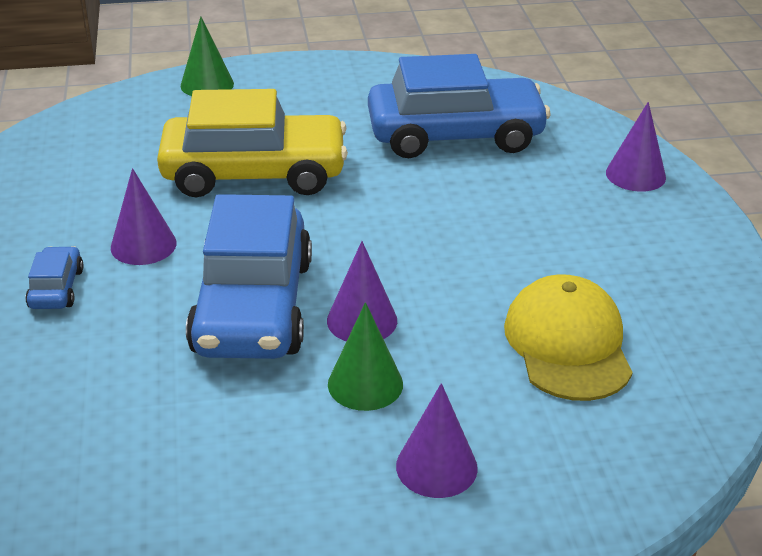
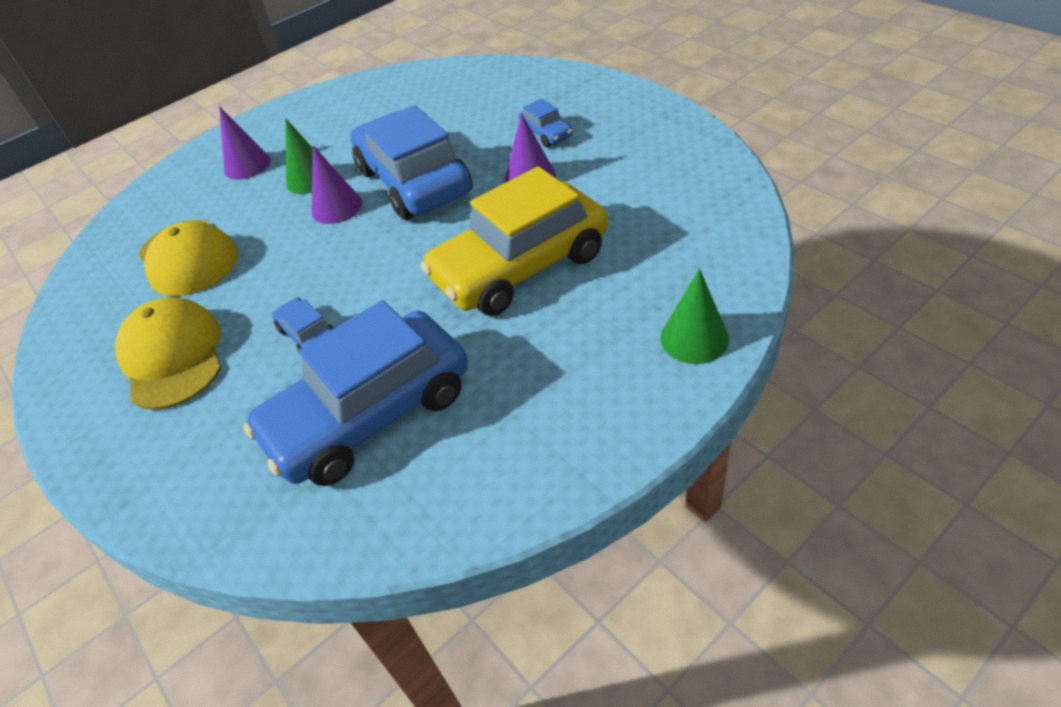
camera: 155 degrees right, 10 degrees up
purple cone [606,102,666,192] -> none
none -> yellow cap [115,297,221,410]
none -> blue car [272,297,334,352]

